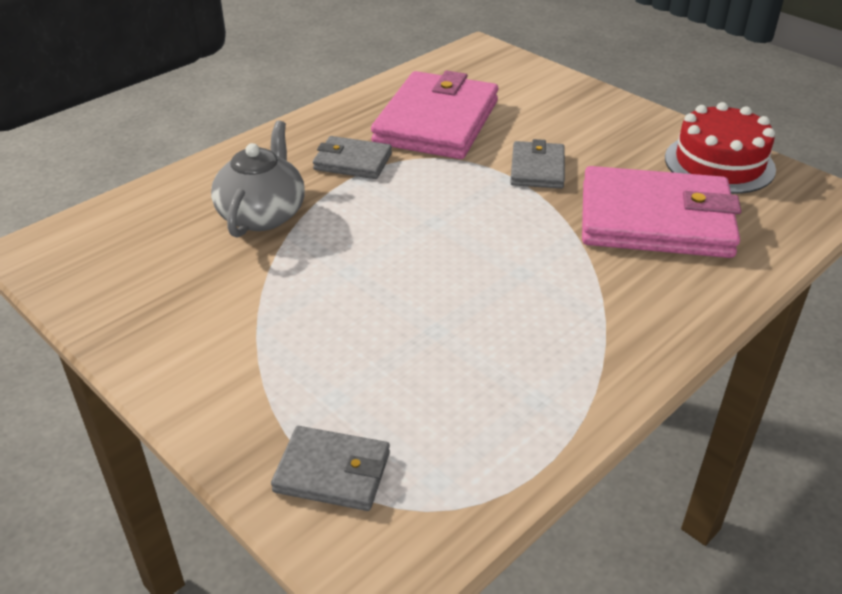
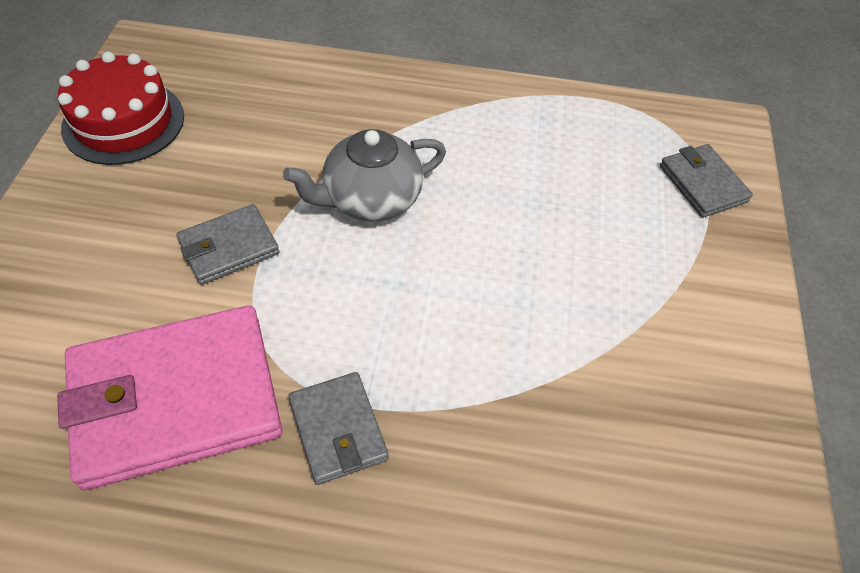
camera: 130 degrees left, 15 degrees up
grey teapot [211,121,305,238] -> grey teapot moved to [283,129,446,222]
pink wallet [582,166,741,258] -> none

